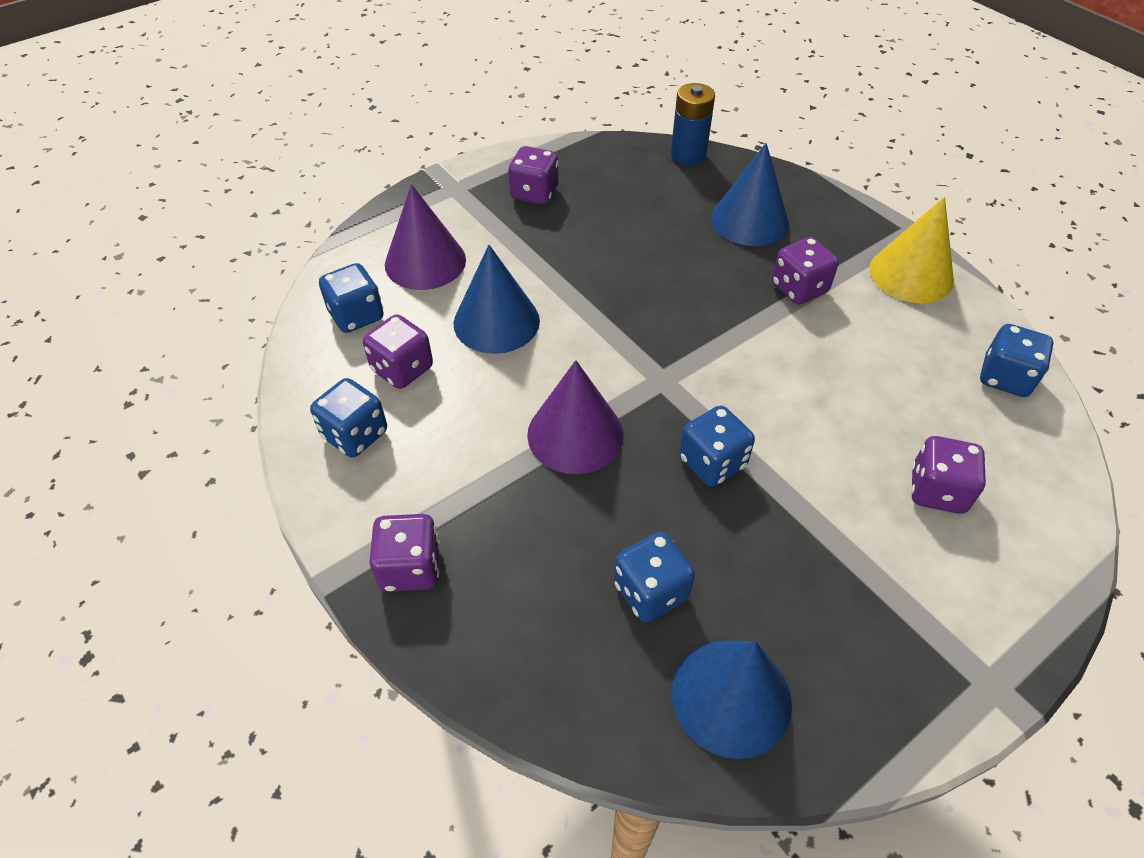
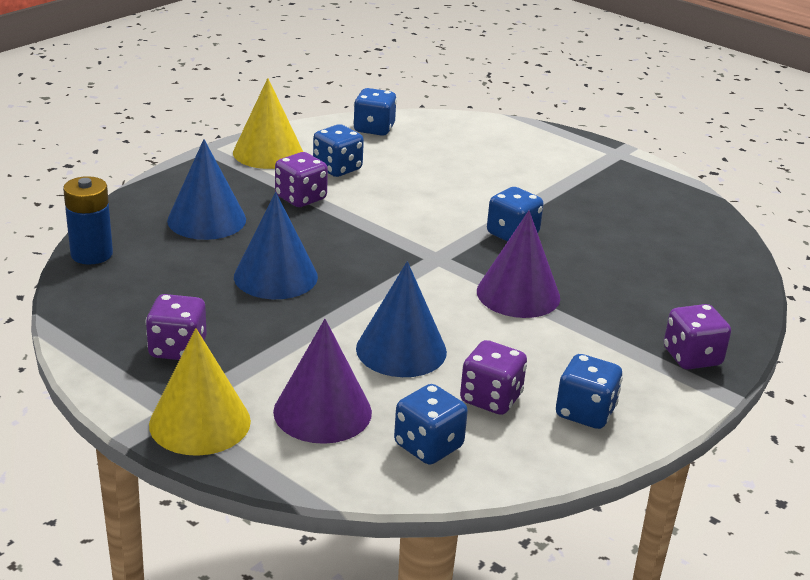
camera: 105 degrees left, 20 degrees down
blue dice [614,532,695,622] -> blue dice moved to [313,124,364,177]
blue cone [672,640,792,759] -> blue cone moved to [234,192,318,299]
purple dice [911,436,986,514] -> none
none -> yellow cone [149,328,251,456]

